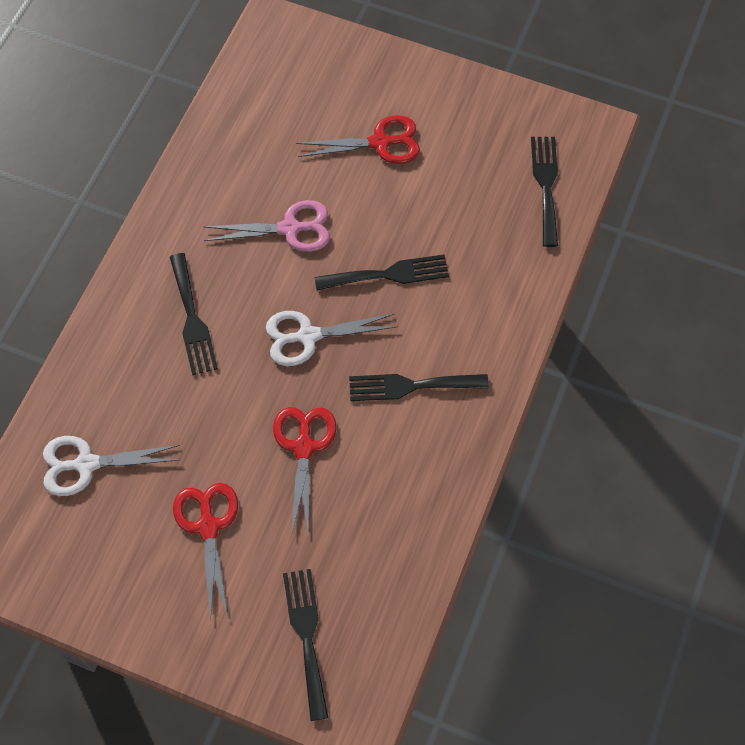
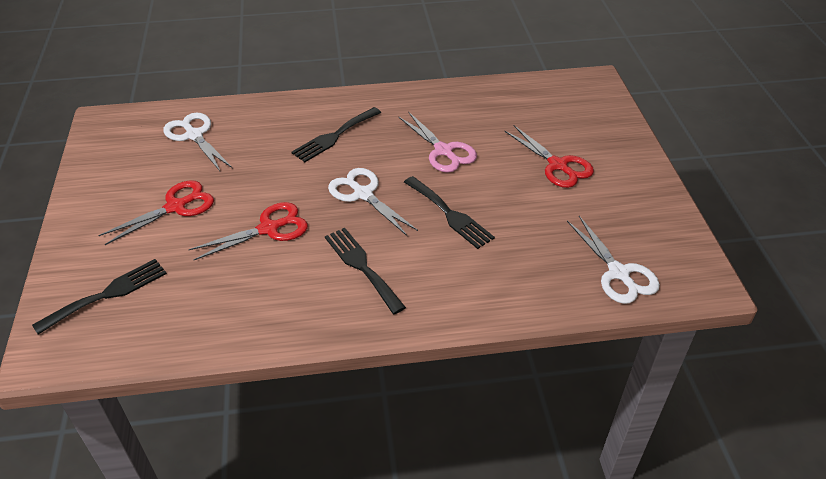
camera: 60 degrees right, 20 degrees down
black fork [531,137,558,247] -> white scissors [567,216,660,304]

